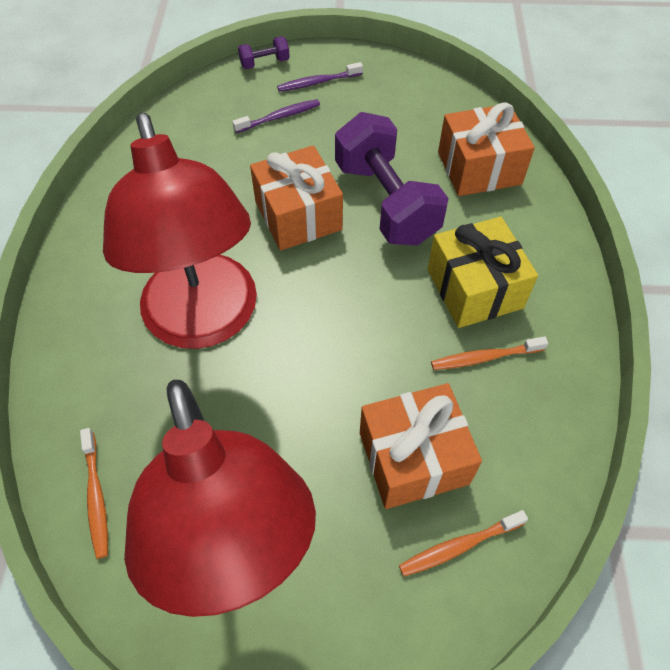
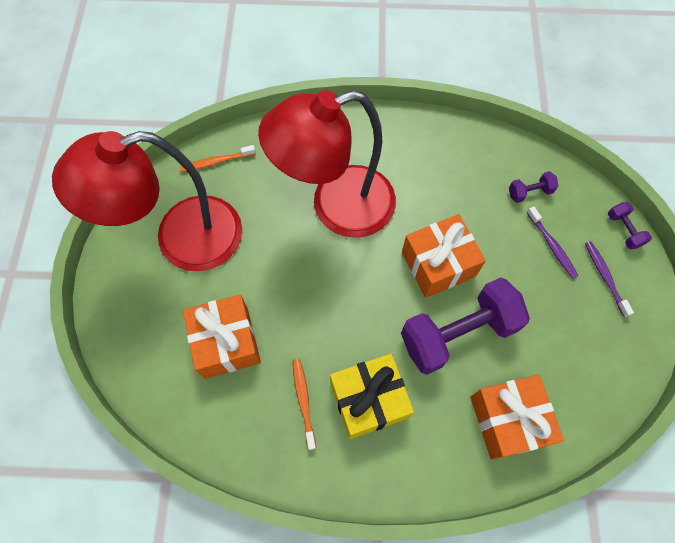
camera: 90 degrees right, 10 degrees up
orange toothbrush [399,510,528,576] -> none
none -> purple dumbbell [509,171,558,203]

